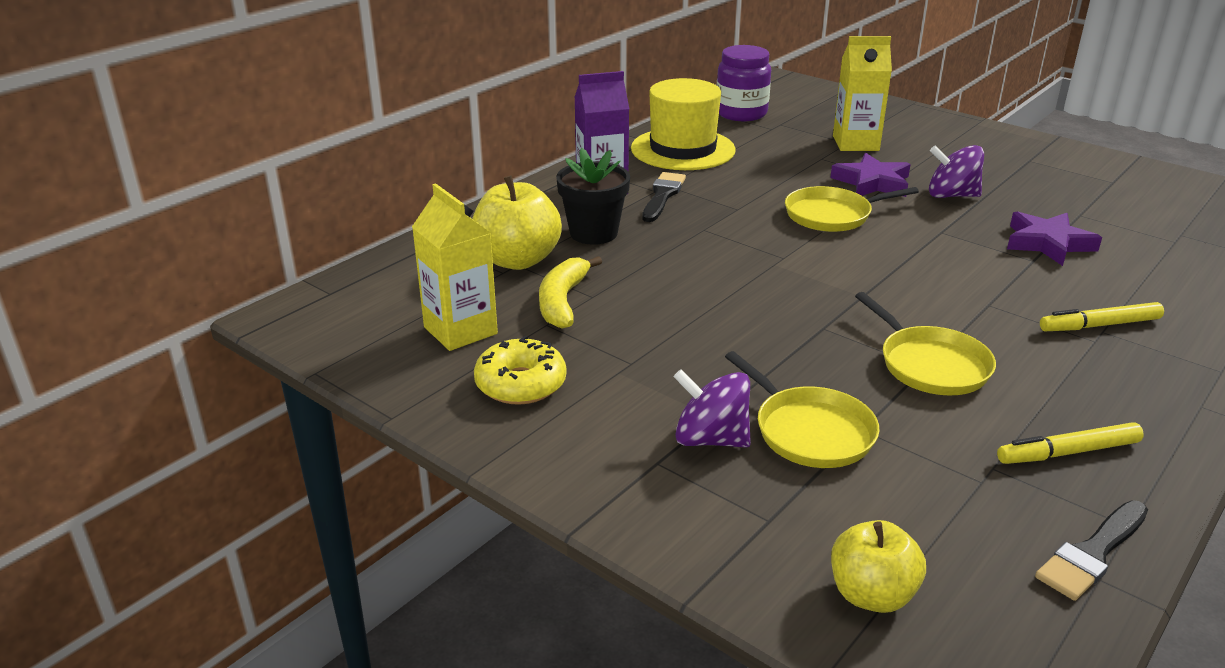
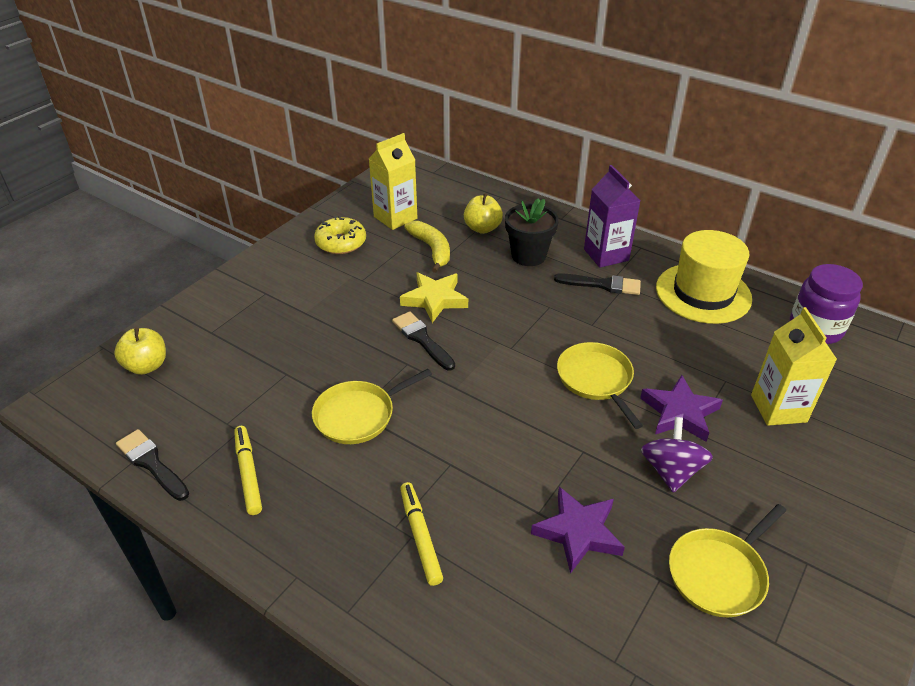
camera: 85 degrees right, 10 degrees up
yellow apple [472,175,562,270] -> yellow apple [464,193,503,234], size x0.66
yellow banana [539,256,602,329] -> yellow banana turned 60 degrees clockwise [404,221,450,273]
purple spinning top [674,369,751,448] -> none
yellow pan [725,351,879,468] -> yellow pan moved to [669,504,786,617]
none -> black brush [392,311,455,371]
none -> yellow star [400,272,468,323]

